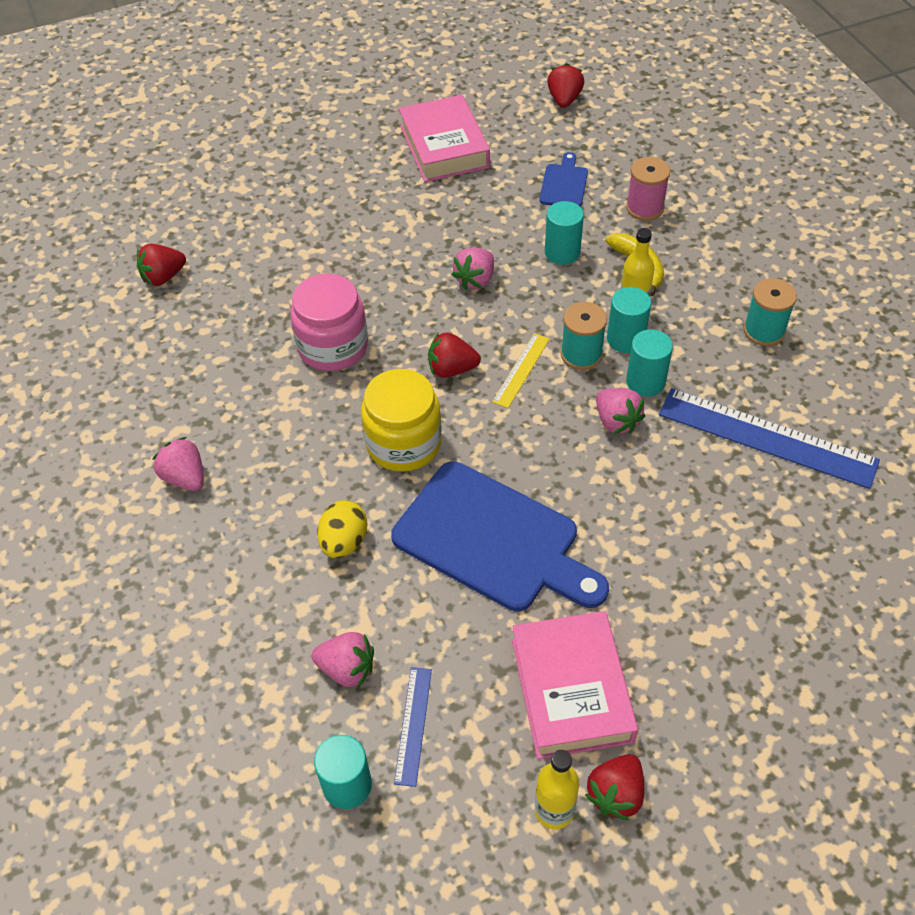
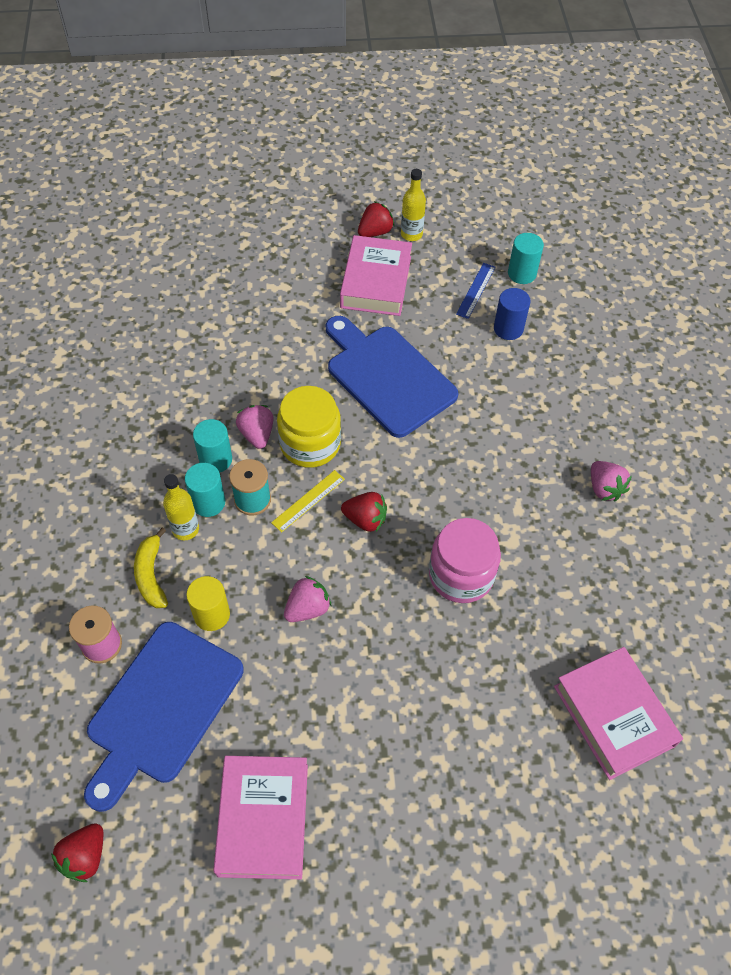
camera: 165 degrees left, 5 degrees up
red strawberry [137,244,186,286] -> pink book [554,647,683,780]
pink strawberry [312,632,374,687] -> blue cylinder [494,288,530,340]
yellow egg [317,500,367,558] -> none
yellow jar [361,369,442,472] -> yellow jar moved to [277,386,341,468]
blue cutting board [539,152,588,207] -> blue cutting board [84,622,244,812], size x2.17
turquoise cylinder [545,201,584,265] -> yellow cylinder [186,576,230,631]
blue ruler [659,388,880,489] -> none
turquoise spool [743,278,797,346] -> none

